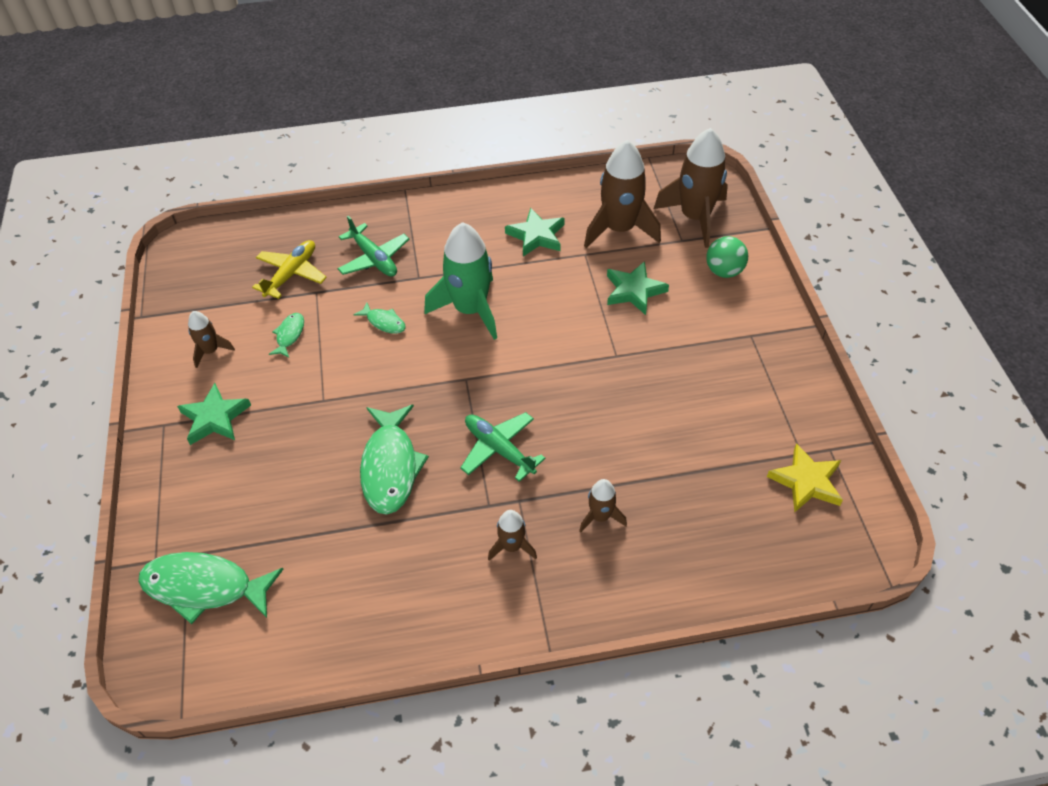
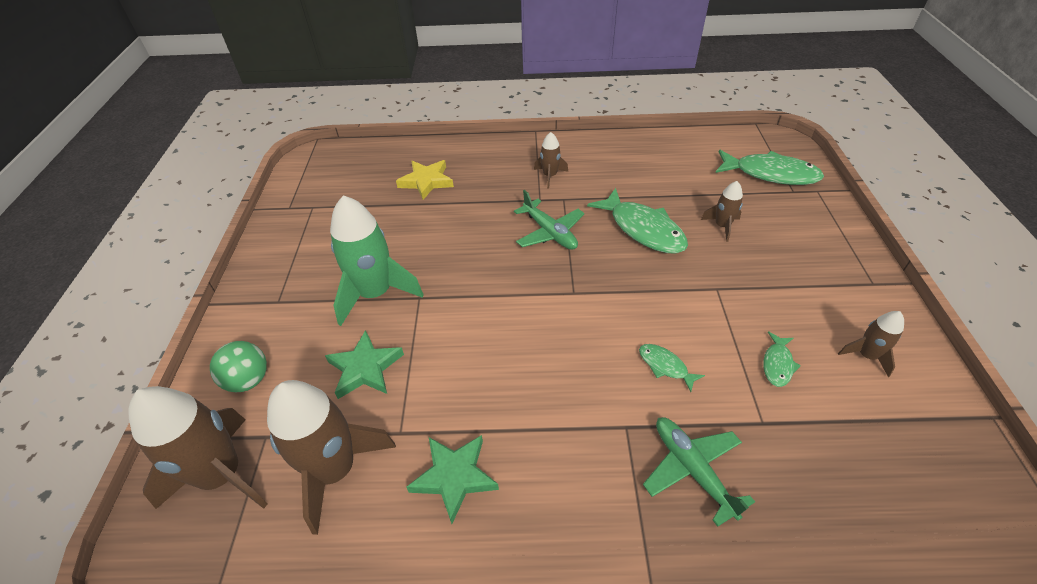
camera: 170 degrees left, 5 degrees down
green star [177,383,251,445] -> none
yellow plane [252,240,327,299] -> none
green fish [360,405,429,515] -> green fish turned 135 degrees clockwise [587,188,688,254]
green rocket [424,222,497,340] -> green rocket moved to [330,195,424,326]
brown rocket [579,479,627,532] -> brown rocket moved to [701,181,743,242]
yellow star [767,443,843,512] -> yellow star moved to [396,160,454,200]

